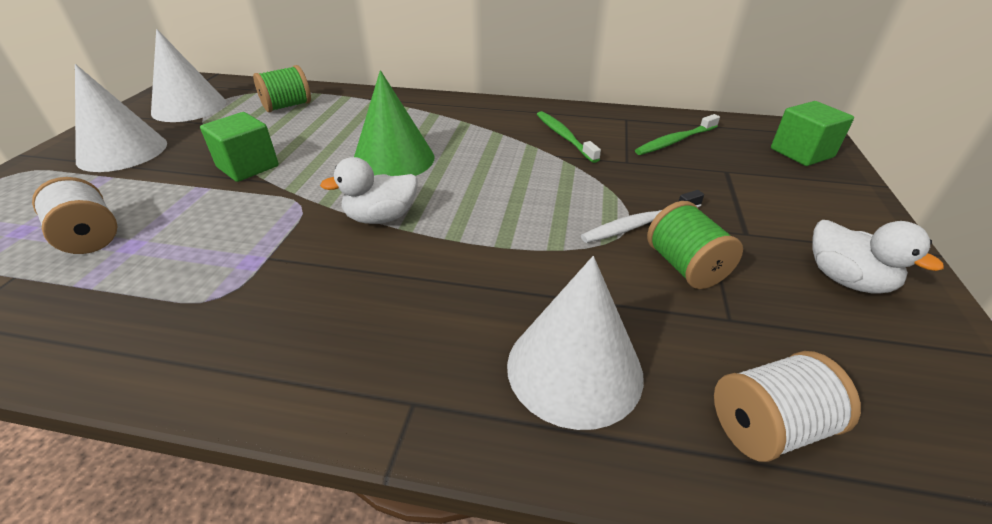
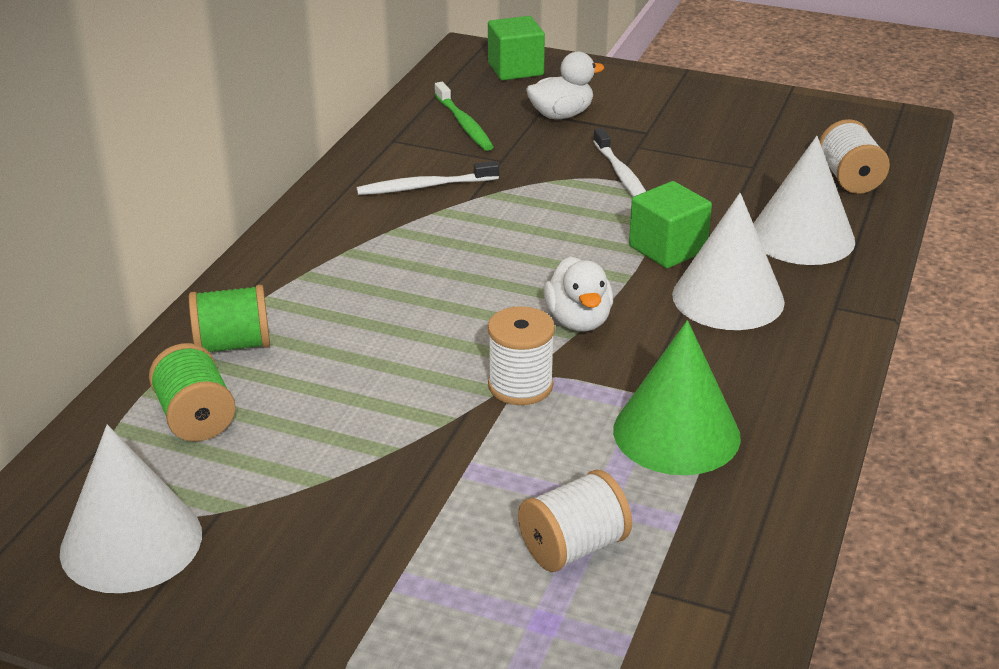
camera: 80 degrees left, 5 degrees down
white cone [75,64,167,172] -> white cone moved to [672,193,785,330]
green cube [200,112,279,182] -> green cube moved to [629,181,712,268]
green cone [354,70,434,176] -> green cone moved to [613,320,741,475]
green toothbrush [537,111,601,163] -> white toothbrush [356,161,499,195]
green spool [647,201,743,289] -> green spool moved to [189,285,270,352]
white duck [812,220,944,293] -> white duck moved to [526,52,604,119]
none -> white spool [488,306,555,405]

